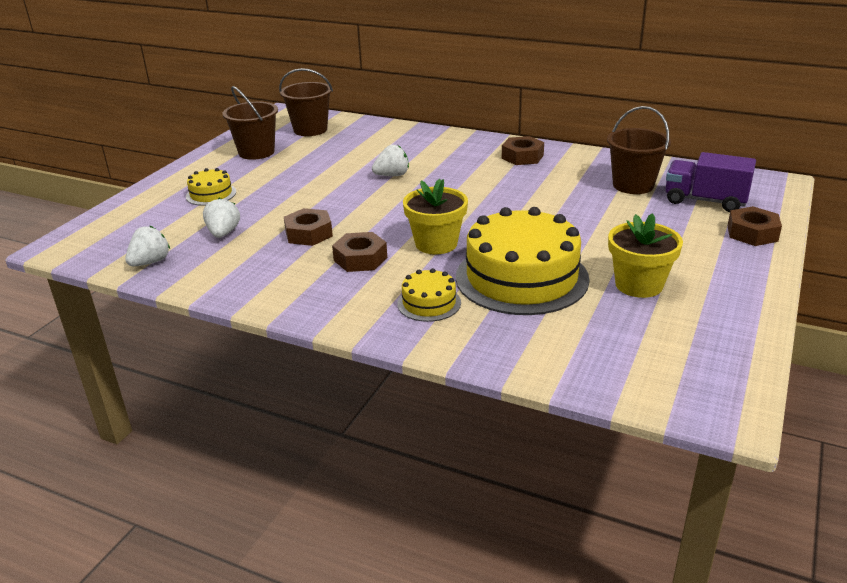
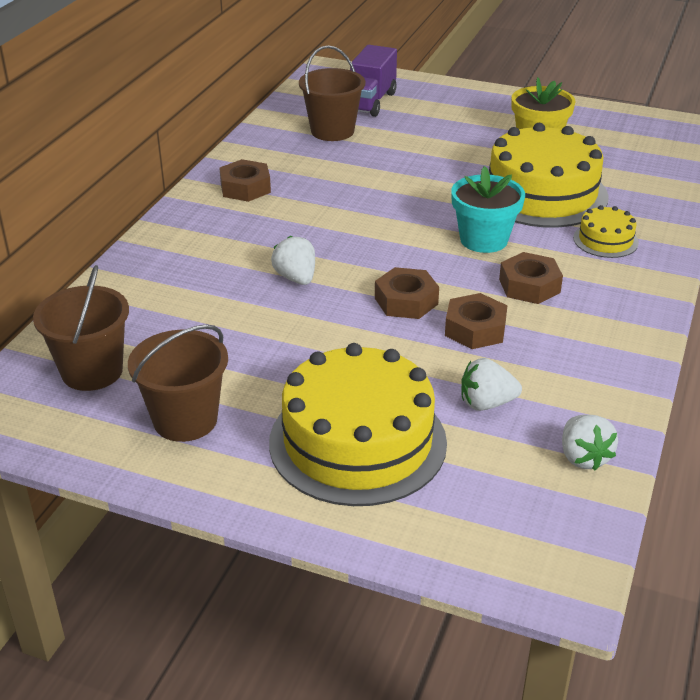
camera: 95 degrees left, 5 degrees up
white strawberry [125,226,170,266] -> white strawberry turned 135 degrees counterclockwise [562,415,618,471]
yellow cake [186,168,236,206] -> yellow cake [269,343,447,506], size x2.16
yellow flower pot [403,179,468,255] -> turquoise flower pot [451,166,525,253]
brown nut [728,206,782,246] -> brown nut moved to [375,267,439,319]

